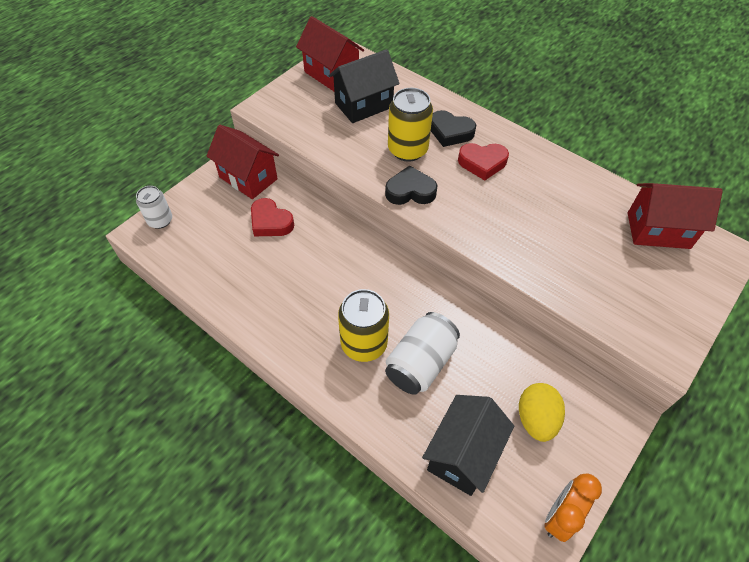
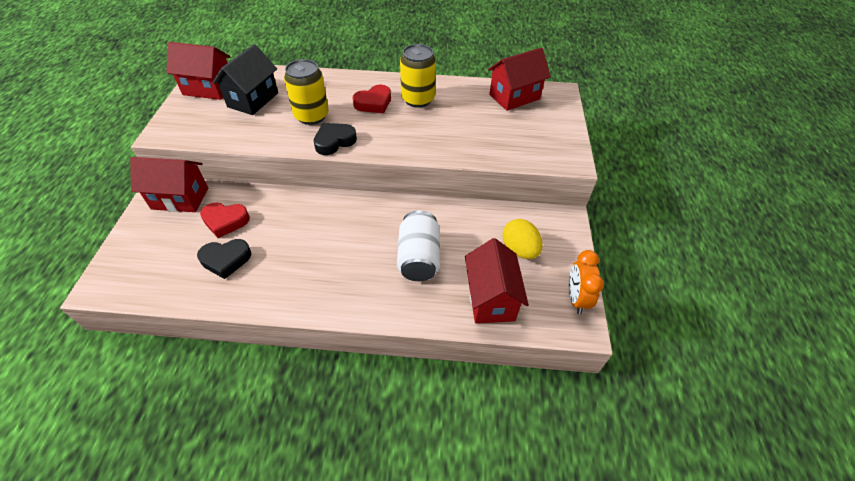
camera: 35 degrees left, 5 degrees down
white can [136,186,172,229] -> none
yellow can [338,289,389,362] -> yellow can moved to [400,44,436,108]
black house [422,395,514,496] -> red house [465,238,529,324]
black heart [431,110,476,147] -> black heart moved to [197,239,251,279]

